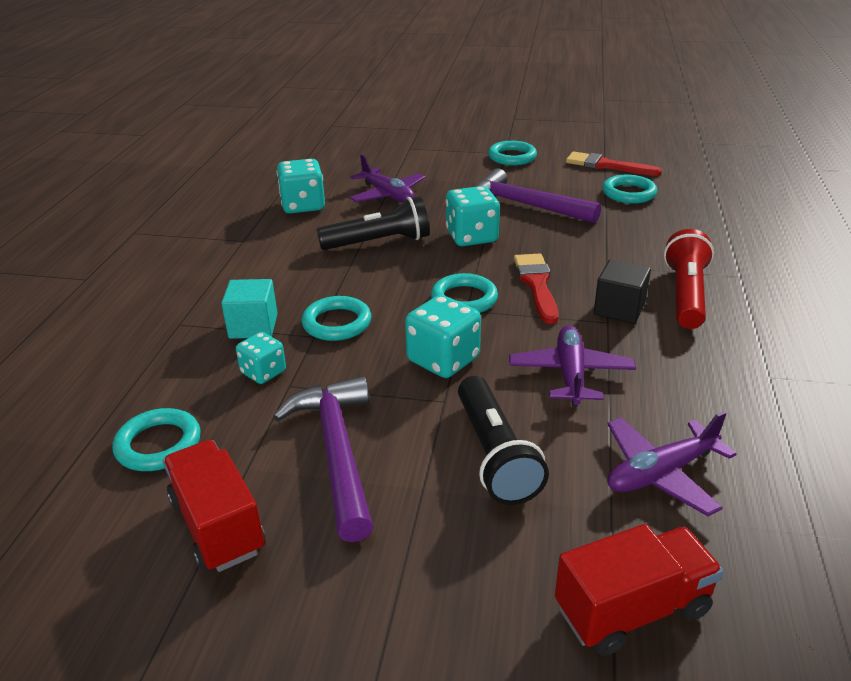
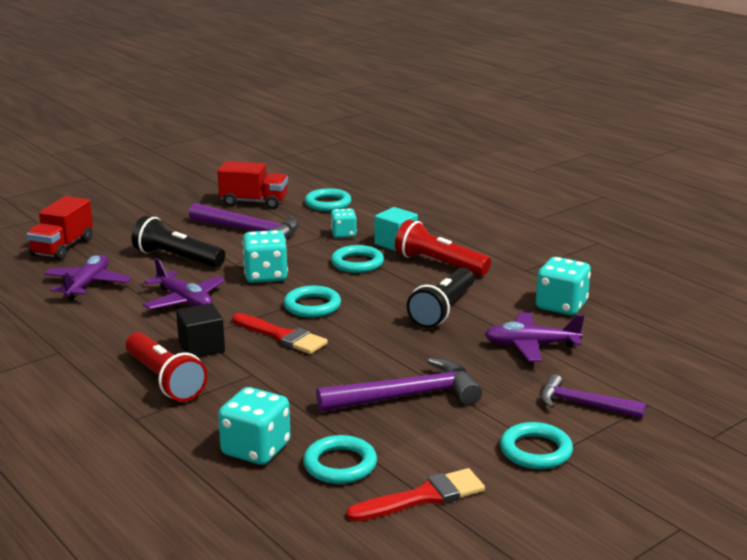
camera: 130 degrees right, 10 degrees down
turquoise dice [446,186,500,246] -> turquoise dice moved to [218,387,291,465]
none -> red flashlight [395,220,491,276]
none -> purple hammer [541,374,646,418]

